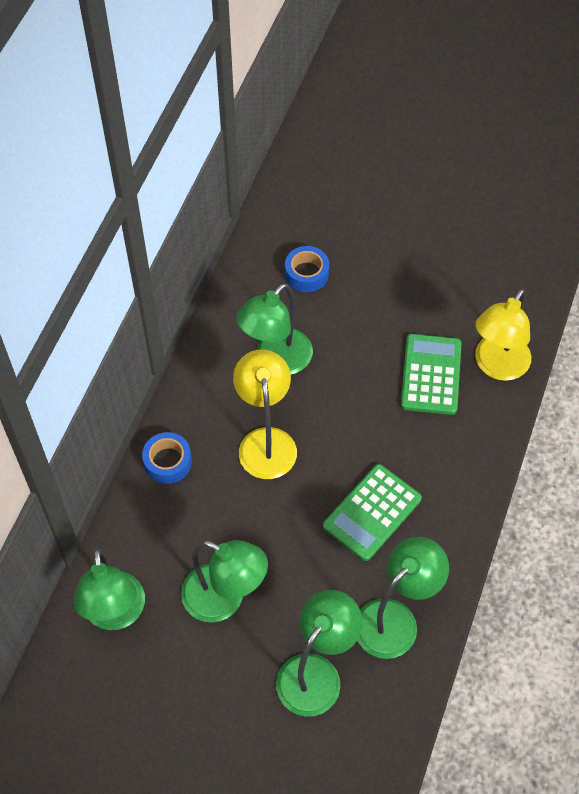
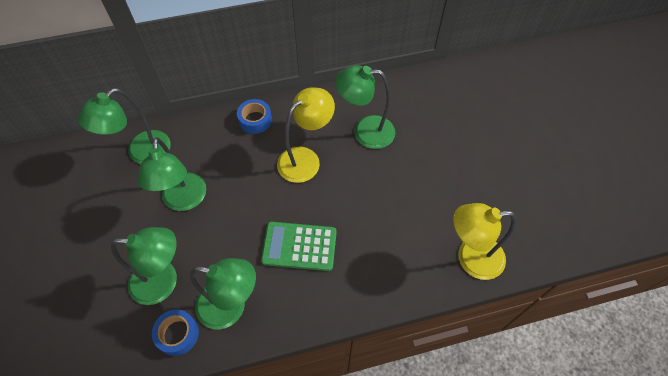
camera: 55 degrees right, 0 degrees up
blue tape [285,246,329,292] -> blue tape moved to [152,309,199,356]
green calculator [401,334,462,415] -> none

